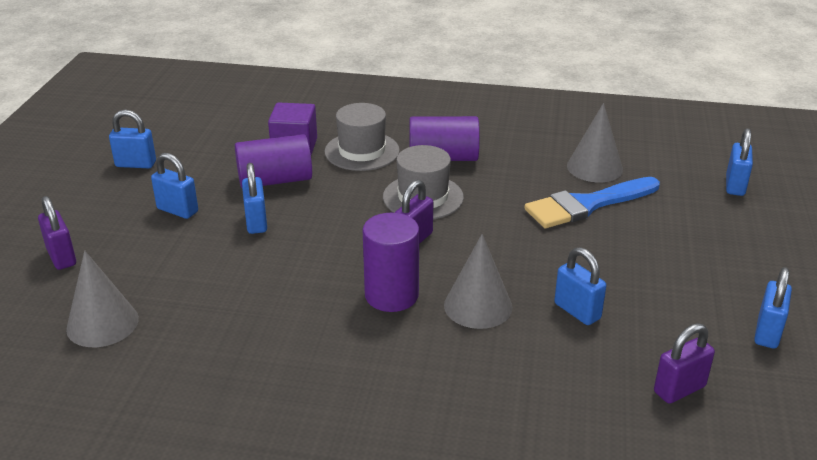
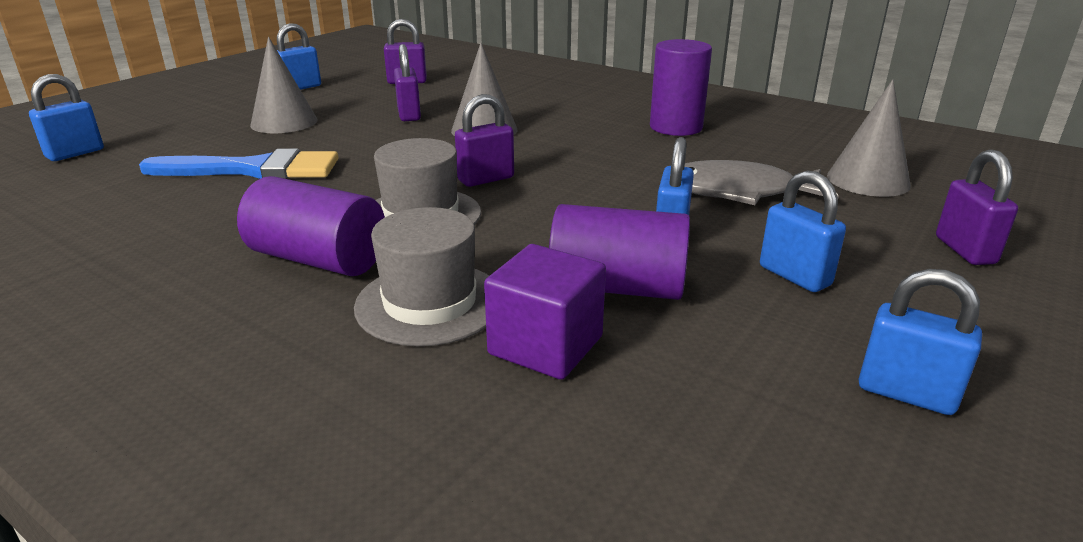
camera: 155 degrees left, 5 degrees down
purple cylinder [363,213,419,312] -> purple cylinder moved to [650,39,712,136]
blue padlock [554,247,607,325] -> purple padlock [394,44,421,121]
grey cone [567,103,623,182] -> grey cone moved to [250,37,317,133]
none -> grey fish [684,160,839,205]

